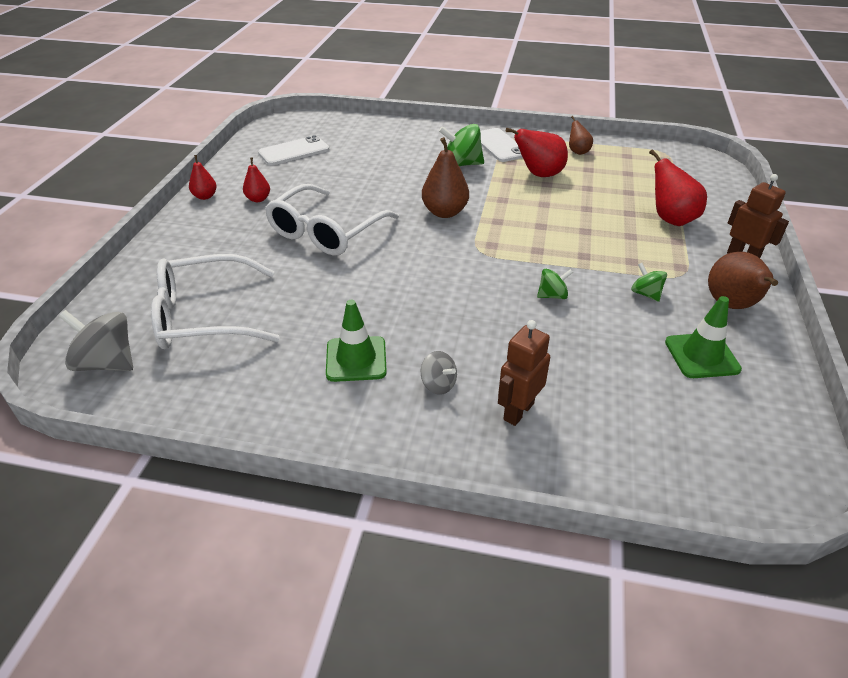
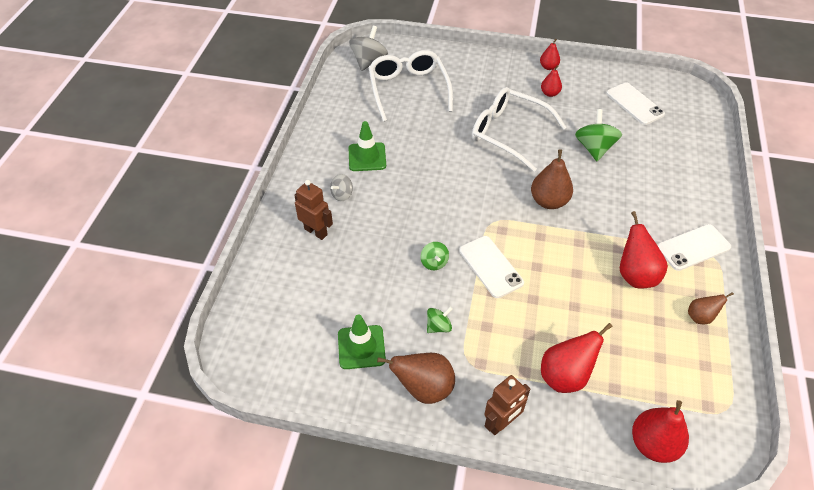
camera: 90 degrees right, 10 degrees up
green spinning top [439,124,484,166] -> green spinning top moved to [575,109,622,161]
none -> white phone [459,236,524,298]
none -> red pear [632,400,689,463]

